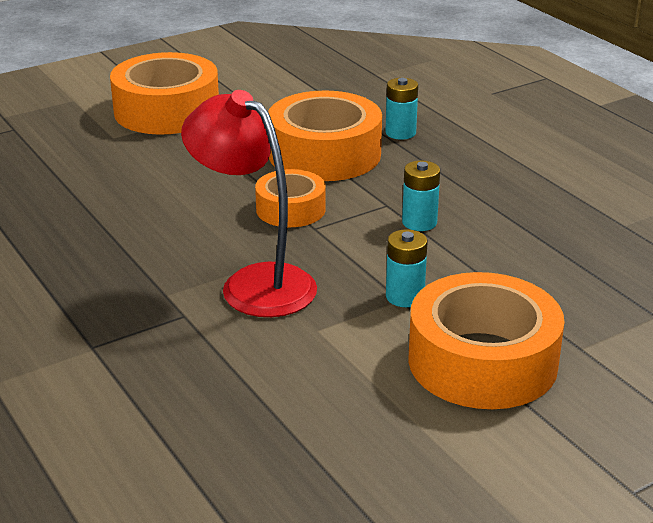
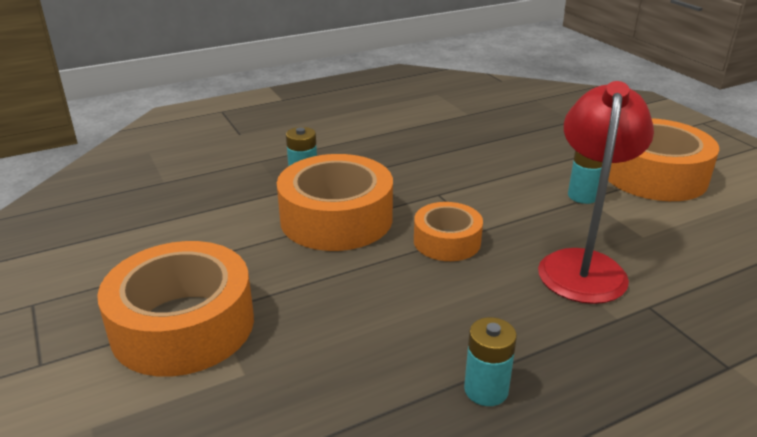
camera: 85 degrees left, 0 degrees up
red lamp [181,90,317,317] -> red lamp turned 150 degrees clockwise [538,81,654,304]
turquoise battery [402,160,440,231] -> turquoise battery moved to [464,317,517,406]

